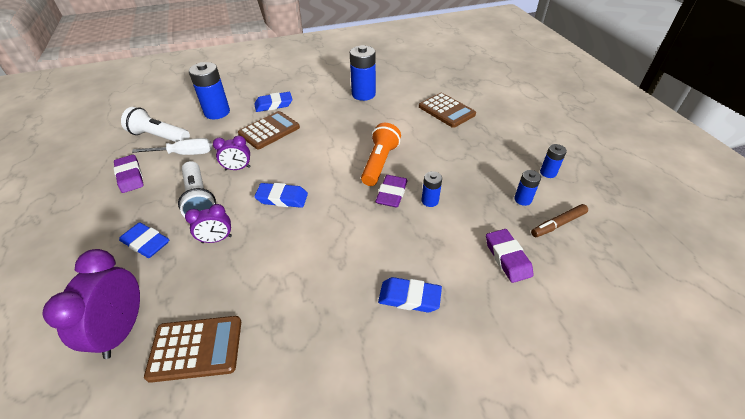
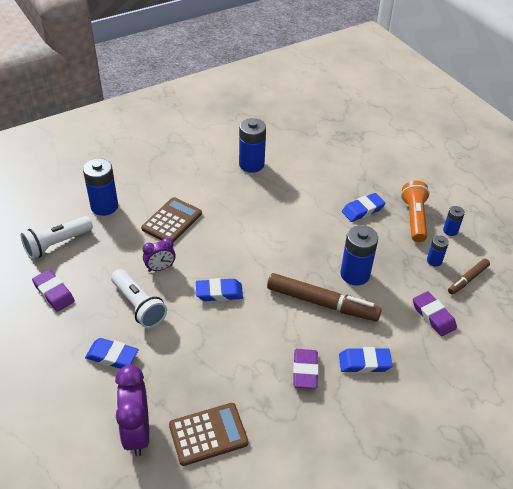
camera: 15 degrees left, 0 degrees up
white flashlight [121,107,190,142] -> white flashlight turned 45 degrees counterclockwise [21,216,93,259]
white screwdriver [132,138,212,155] -> none
purple clock [185,204,232,243] -> none
blue eraser [254,92,293,112] -> blue eraser moved to [342,193,385,222]
orange flashlight [361,123,401,186] -> orange flashlight moved to [401,181,430,242]
purple eraser [375,175,407,207] -> purple eraser moved to [293,349,319,389]
brown calculator [419,93,476,128] -> none
blue battery [422,171,442,207] -> blue battery [341,225,378,285], size x1.87
none -> brown marker [267,273,382,321]

